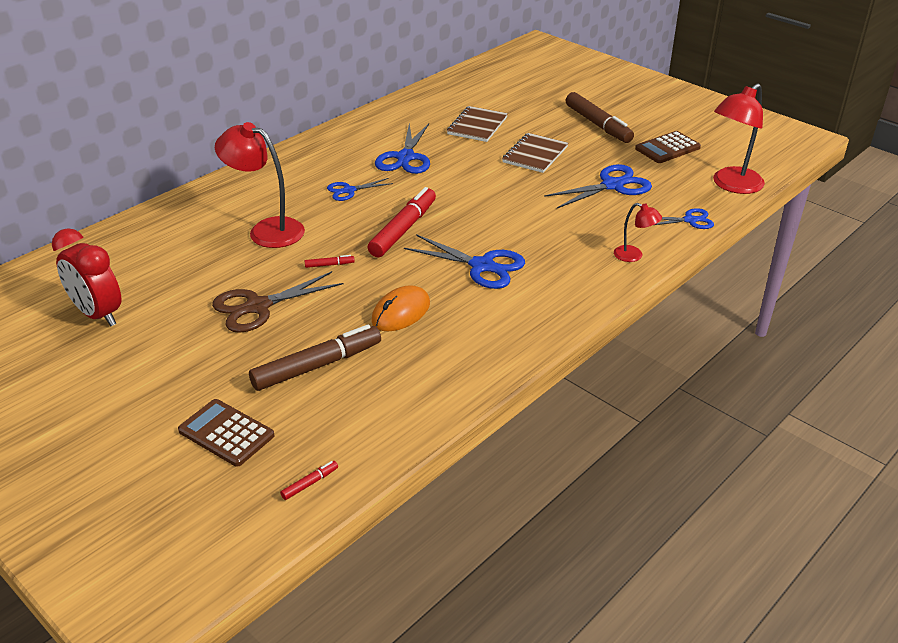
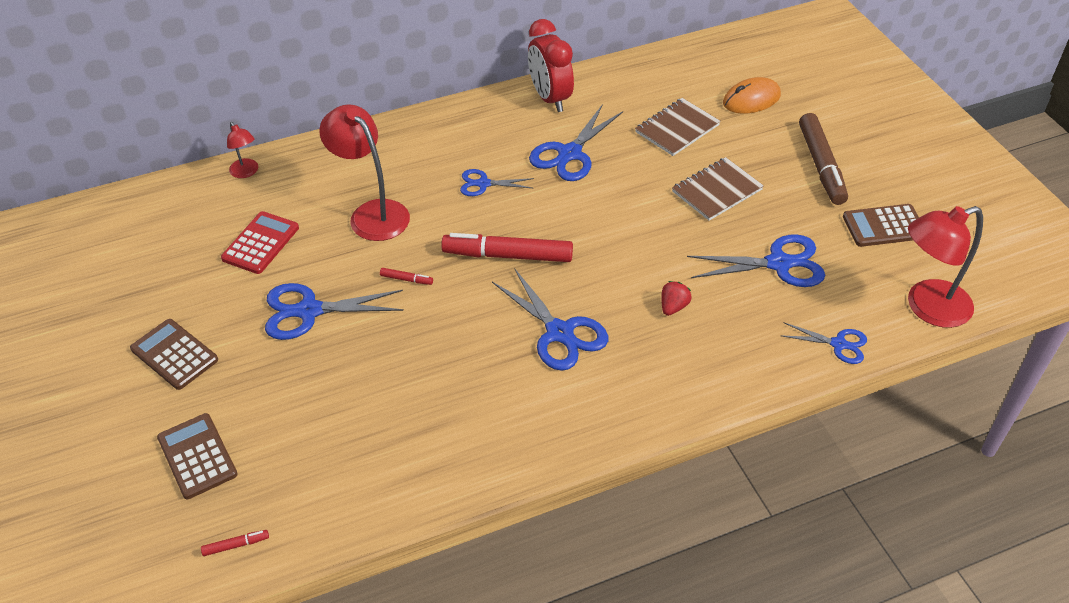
camera: 25 degrees right, 10 degrees up
red clock [52,228,122,326] -> red clock moved to [528,19,574,112]
brown scissors [212,271,343,333] -> blue scissors [265,283,404,340]
brown marker [249,324,381,391] -> none
red marker [367,187,436,258] -> red marker turned 135 degrees counterclockwise [441,233,573,262]
orange mouse [371,285,430,331] -> orange mouse moved to [723,77,781,113]
red lamp [614,203,662,262] -> red lamp moved to [227,122,258,178]
none -> brown calculator [130,319,218,390]
none -> red calculator [221,211,299,274]
none -> red strawberry [661,281,692,316]

